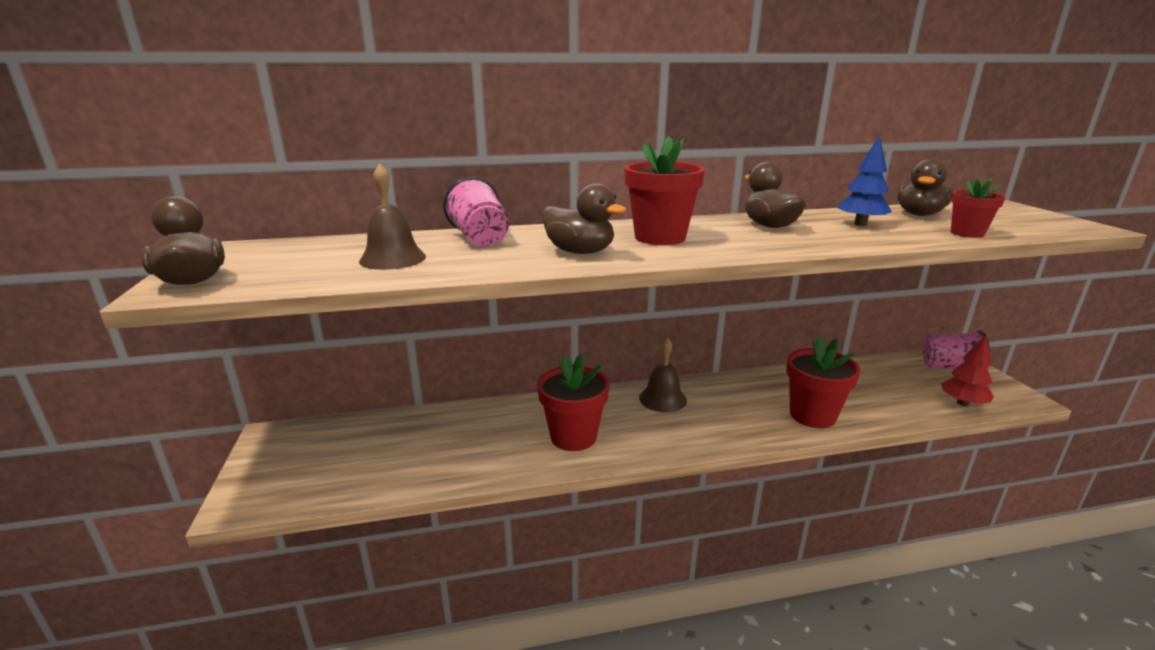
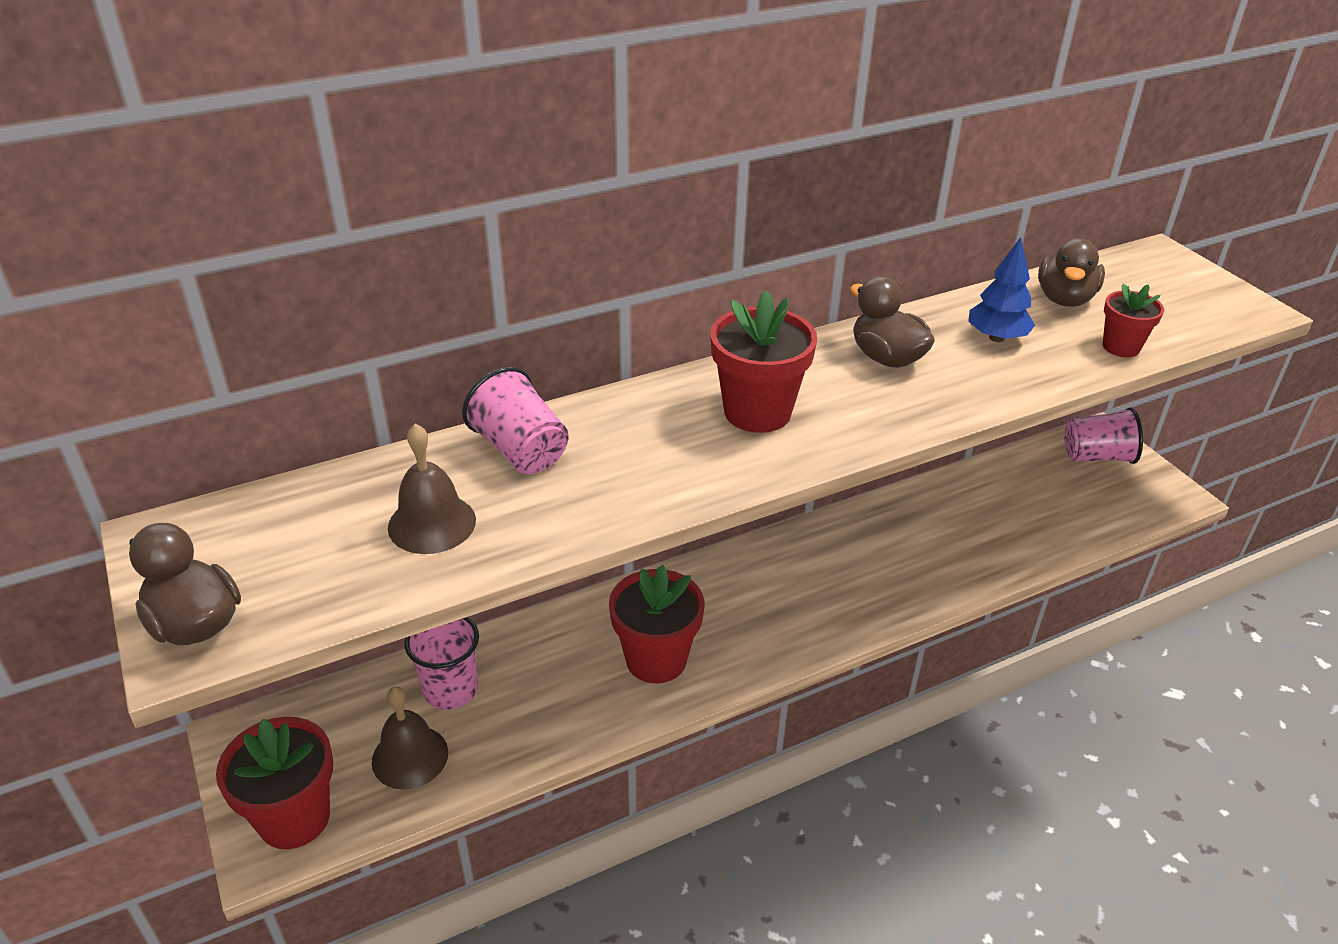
camera: 15 degrees left, 15 degrees up
brown duck [543,183,626,254] -> none
brown bell [639,338,687,412] -> brown bell moved to [372,686,448,790]
red flower pot [786,336,861,428] -> red flower pot moved to [216,717,333,849]
red tree [941,335,994,406] -> none
none -> pink cup [404,617,479,710]

